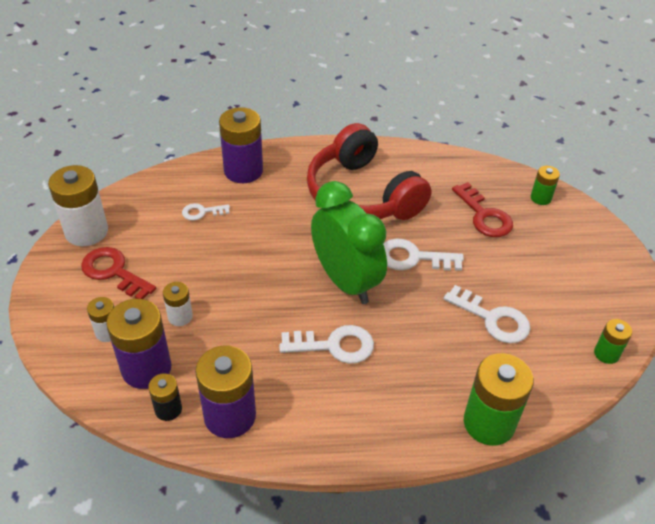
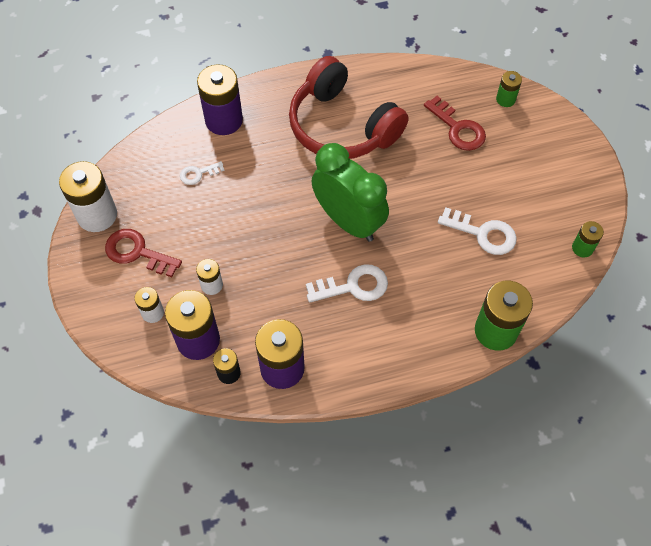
camera: 10 degrees left, 15 degrees up
white key [383,239,464,271] -> none

